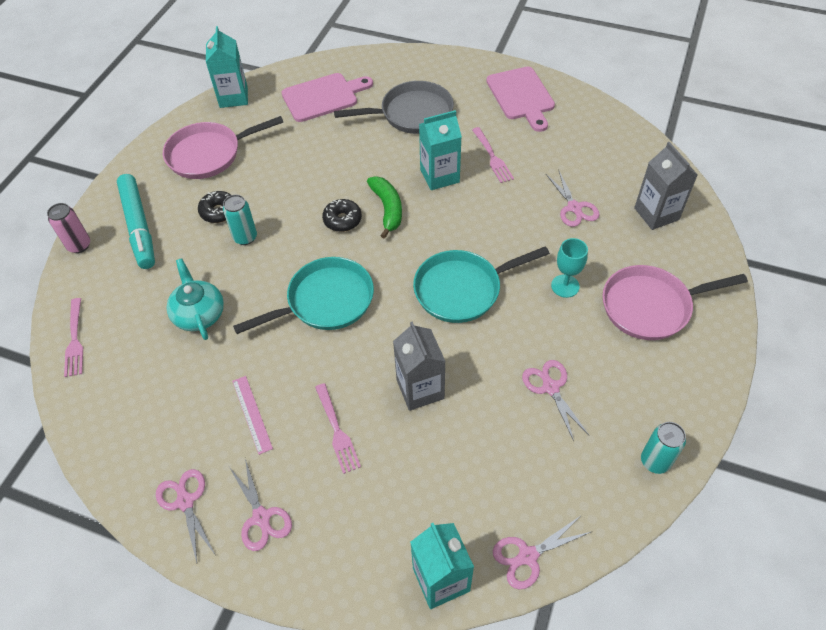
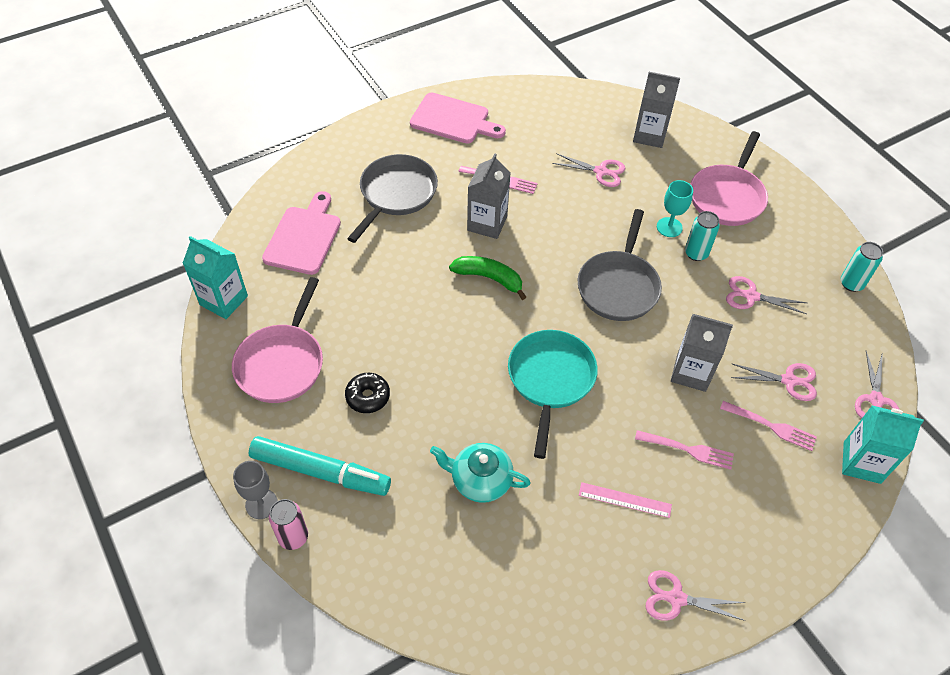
camera: 55 degrees left, 0 degrees up
pink fork [64,298,83,377] -> pink fork moved to [720,401,817,451]
turquoise can [223,195,257,245] -> turquoise can moved to [685,211,720,261]
pink scissors [229,459,292,551] -> pink scissors moved to [731,363,817,401]
black donut [322,199,362,232] -> none
turquoise pan [413,246,550,323] -> grey pan [578,209,662,321]
turquoise carton [419,110,462,190] -> grey carton [467,154,511,239]
none -> grey goblet [233,461,278,519]

